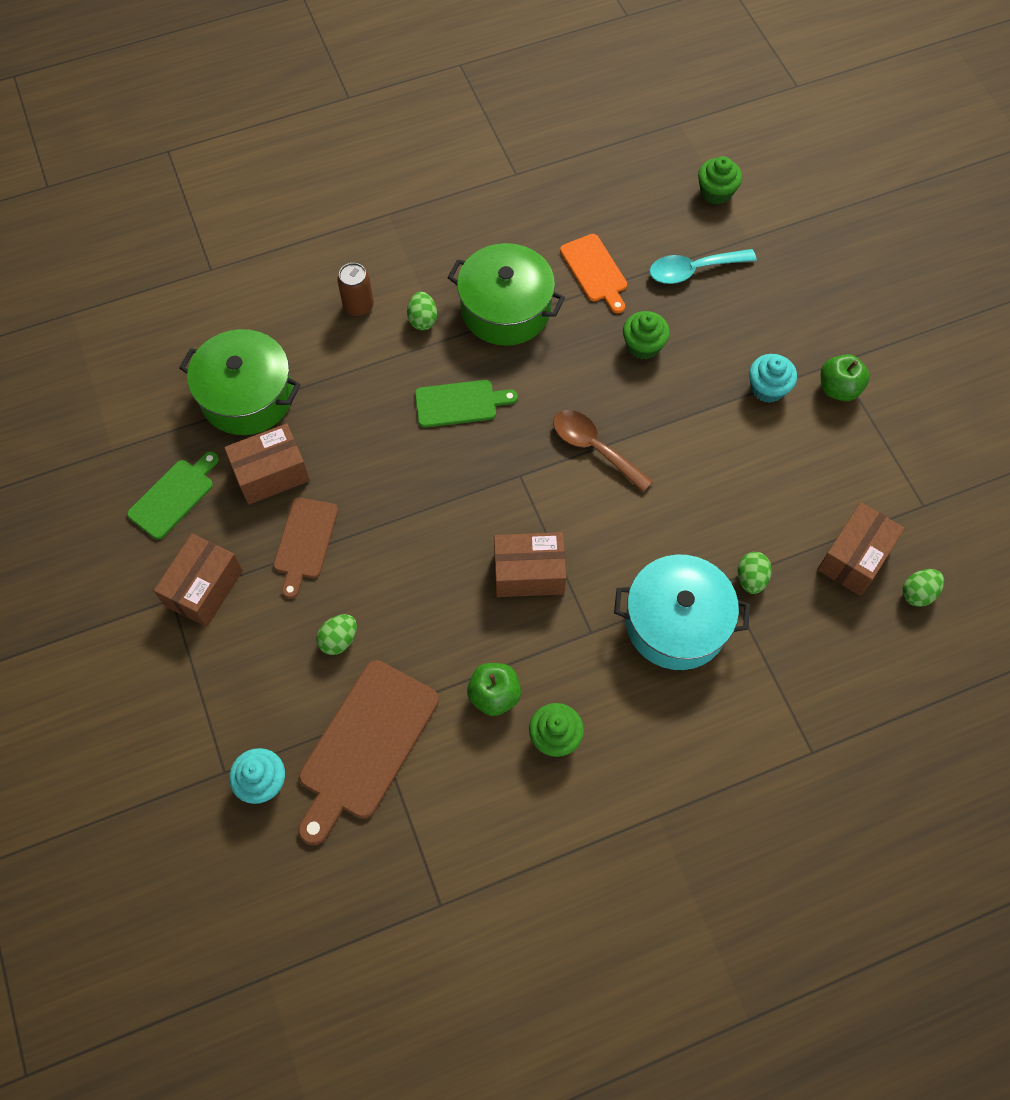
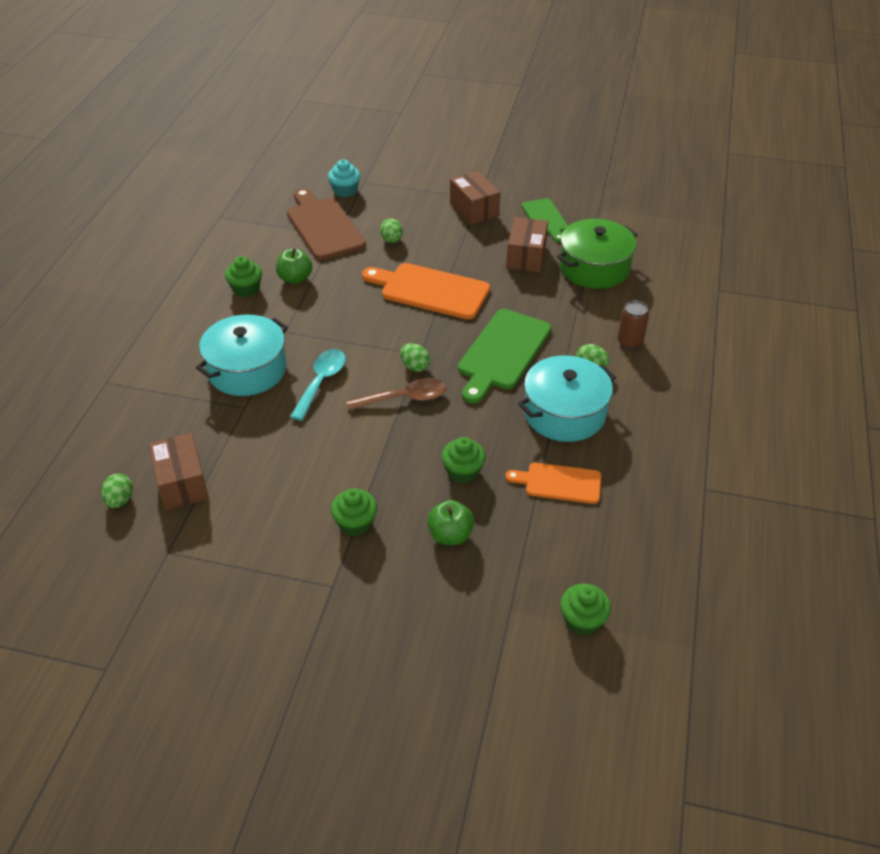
camera: 125 degrees right, 20 degrees down
brown cutting board [273,498,338,599] -> none
green cutting board [415,380,518,428] -> green cutting board [458,309,551,404], size x1.65
green pot [447,243,565,346] -> turquoise pot [518,355,616,442]
brown box [494,532,566,597] -> none
turquoise spoon [649,249,757,284] -> turquoise spoon moved to [290,349,346,421]
green egg [737,552,772,594] -> green egg moved to [400,343,430,372]
turquoise cupcake [749,354,797,403] -> green cupcake [331,488,377,536]
green apple [821,354,870,401] -> green apple moved to [427,500,474,545]
none -> orange cutting board [362,263,490,319]

